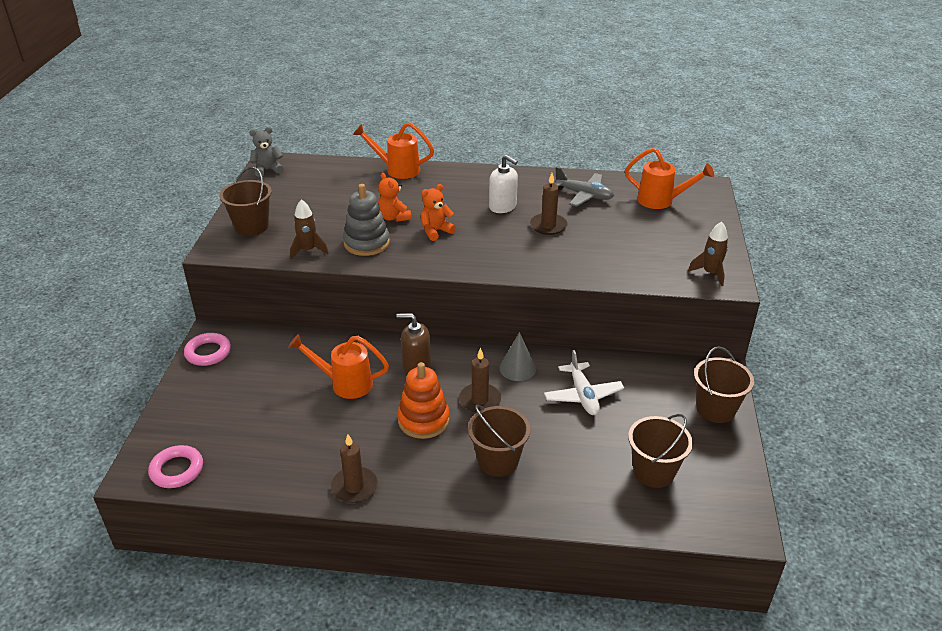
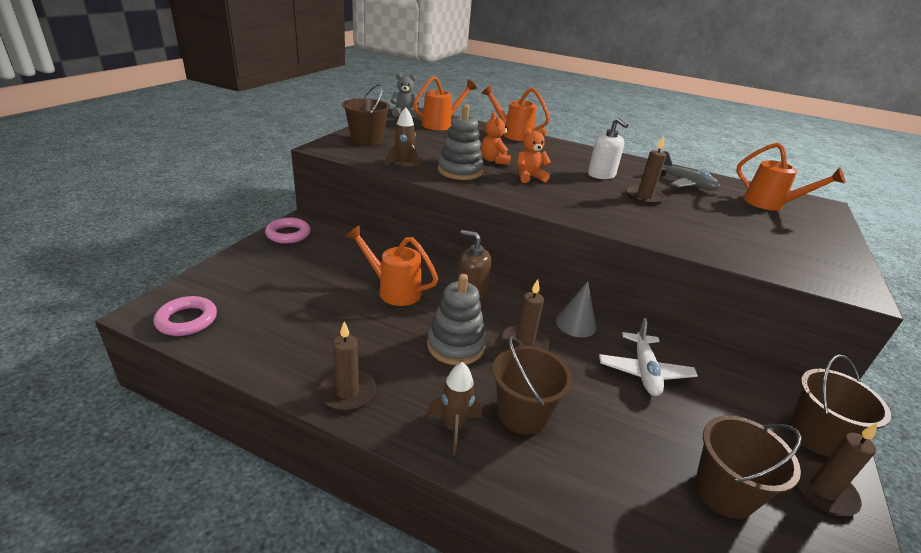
camera: 15 degrees right, 5 degrees down
orange stacking toy [397,362,450,439] -> grey stacking toy [427,274,486,365]
brown rocket [688,221,728,286] -> brown rocket moved to [427,362,482,455]
none -> orange watering can [413,76,477,130]
none -> brown candle [796,423,877,516]

